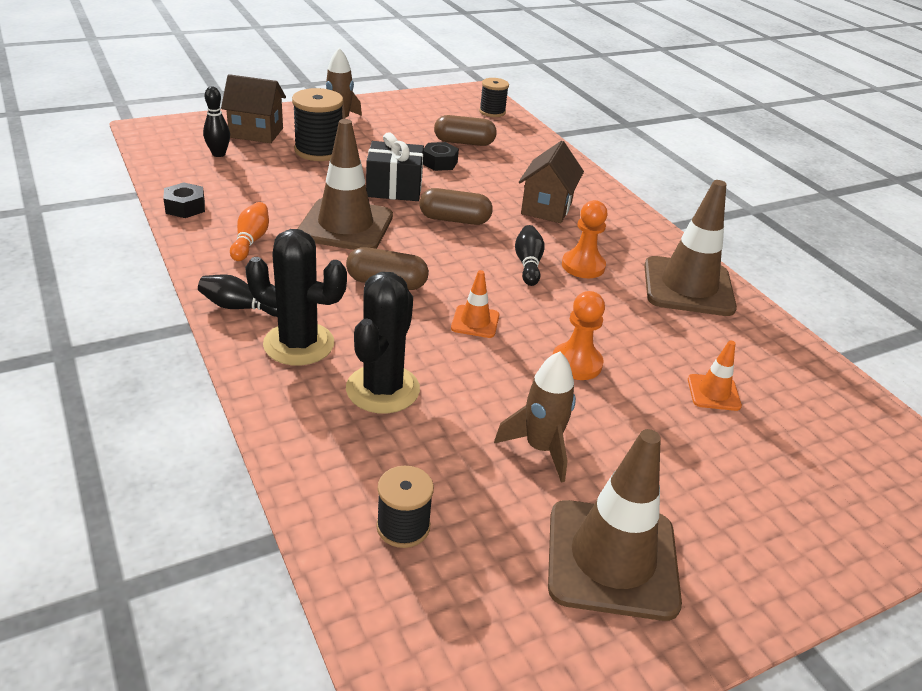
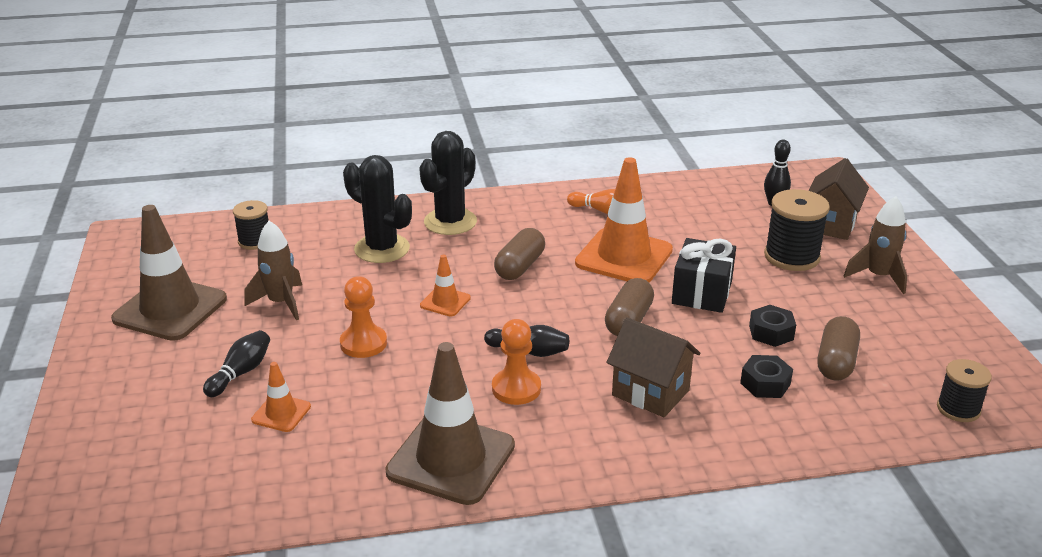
camera: 110 degrees right, 5 degrees down
black nut [163,182,205,218] -> black nut moved to [740,355,793,398]
black bowling pin [198,274,277,317] -> black bowling pin moved to [203,330,270,397]
brown traffic cone [297,119,393,250] -> orange traffic cone [575,157,673,282]

